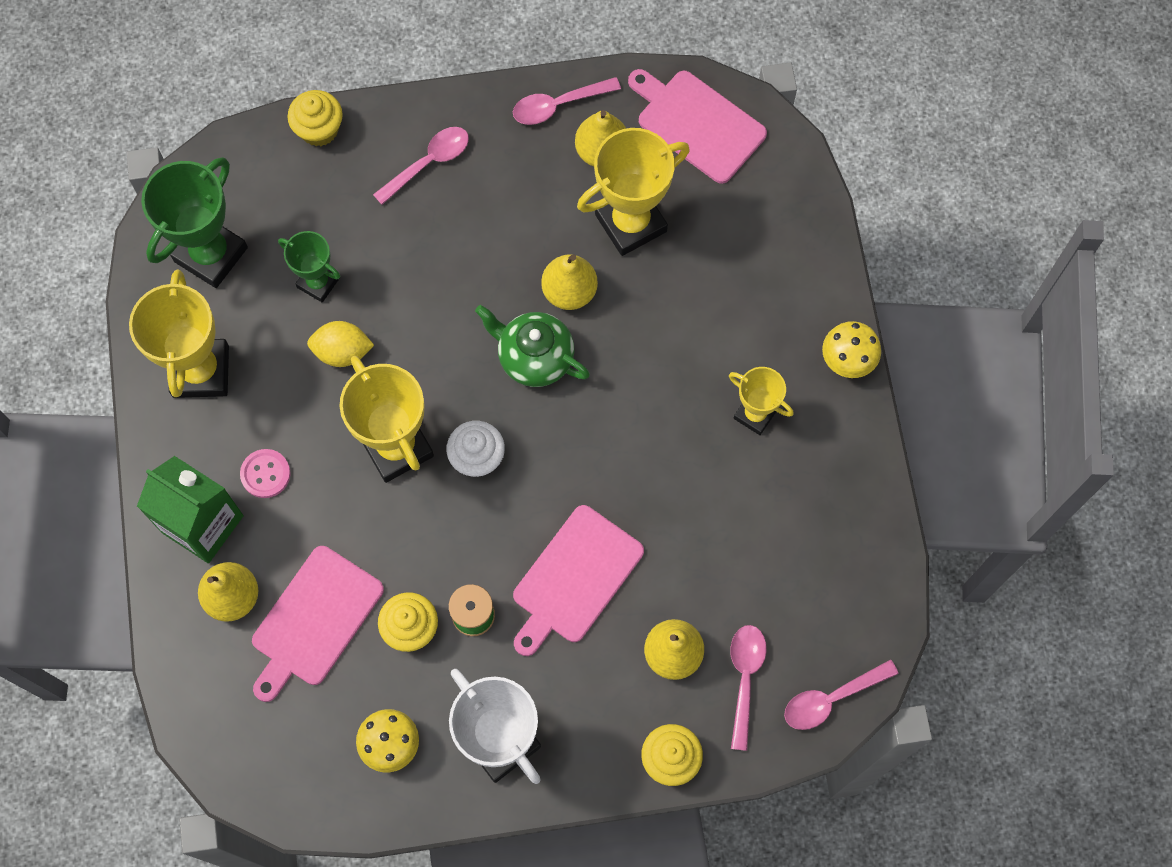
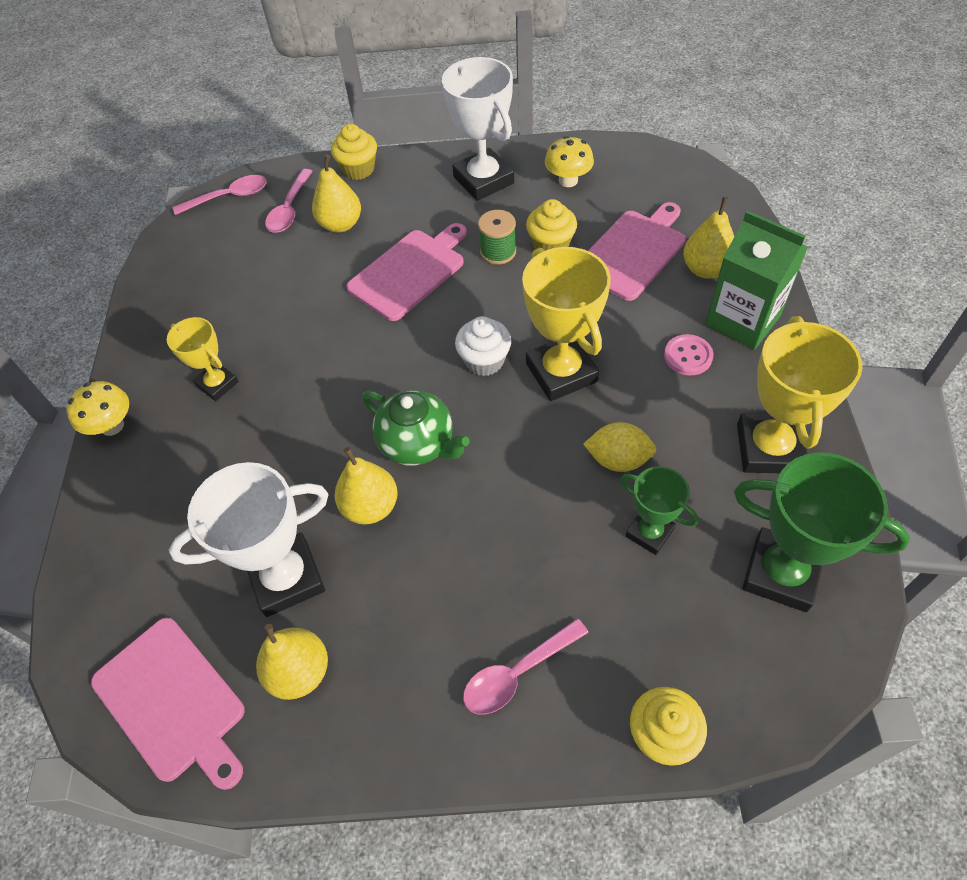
camera: 170 degrees left, 15 degrees down
green trophy [141,157,248,288] -> green trophy turned 75 degrees clockwise [734,453,910,612]
pink spoon [513,77,621,125] -> none
yellow trophy [577,128,690,256] -> white trophy [169,462,329,617]

